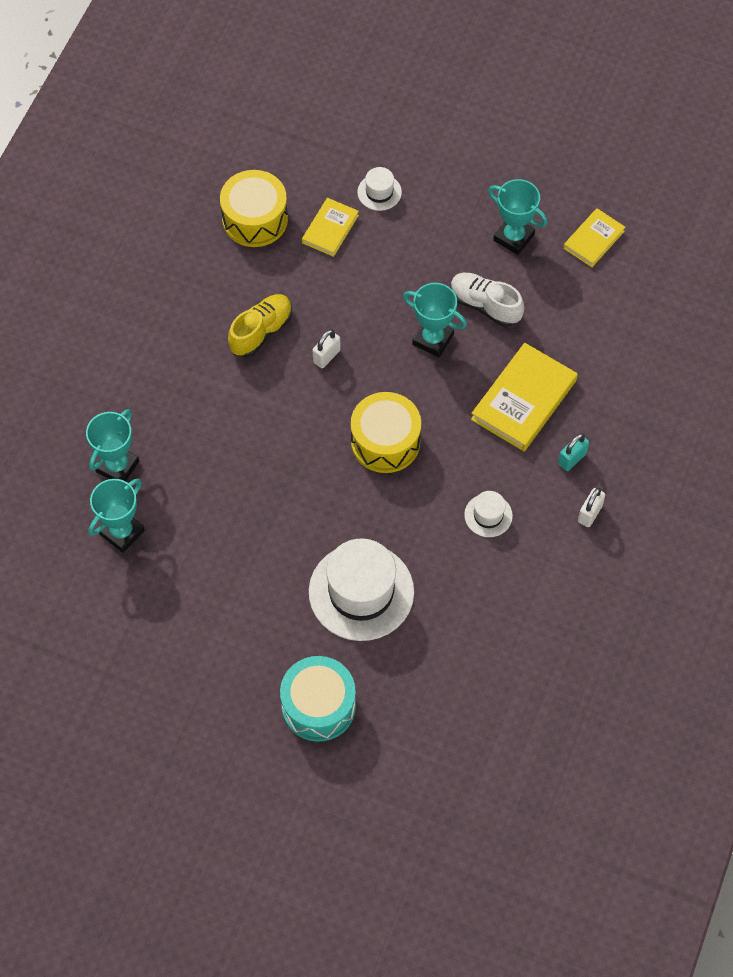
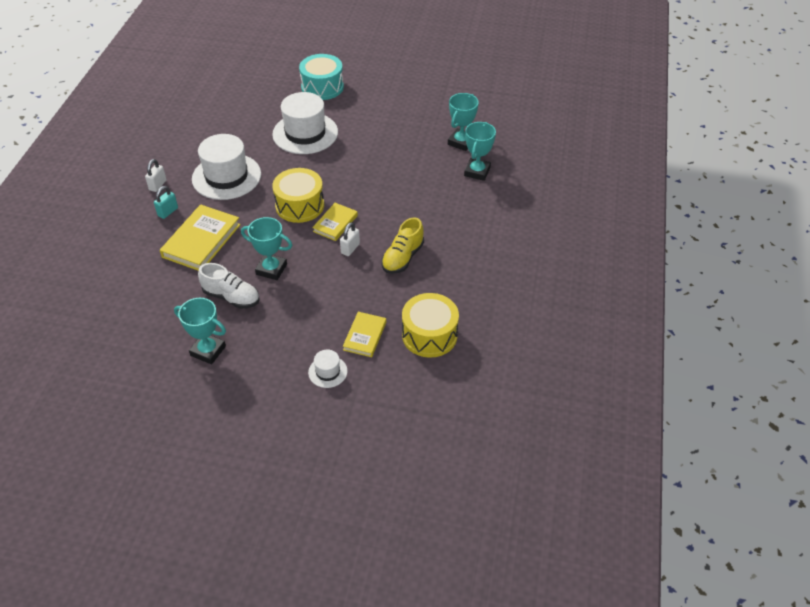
camera: 170 degrees right, 15 degrees down
white hat [464,491,513,537] -> white hat [192,134,261,200], size x2.15
yellow book [563,208,625,267] -> yellow book moved to [312,203,358,241]

